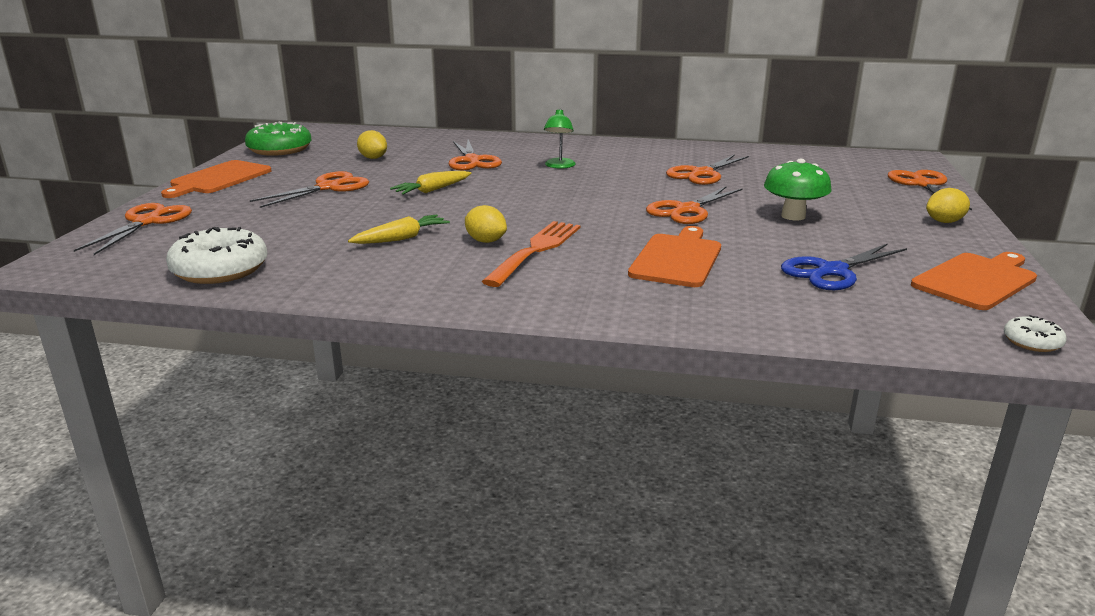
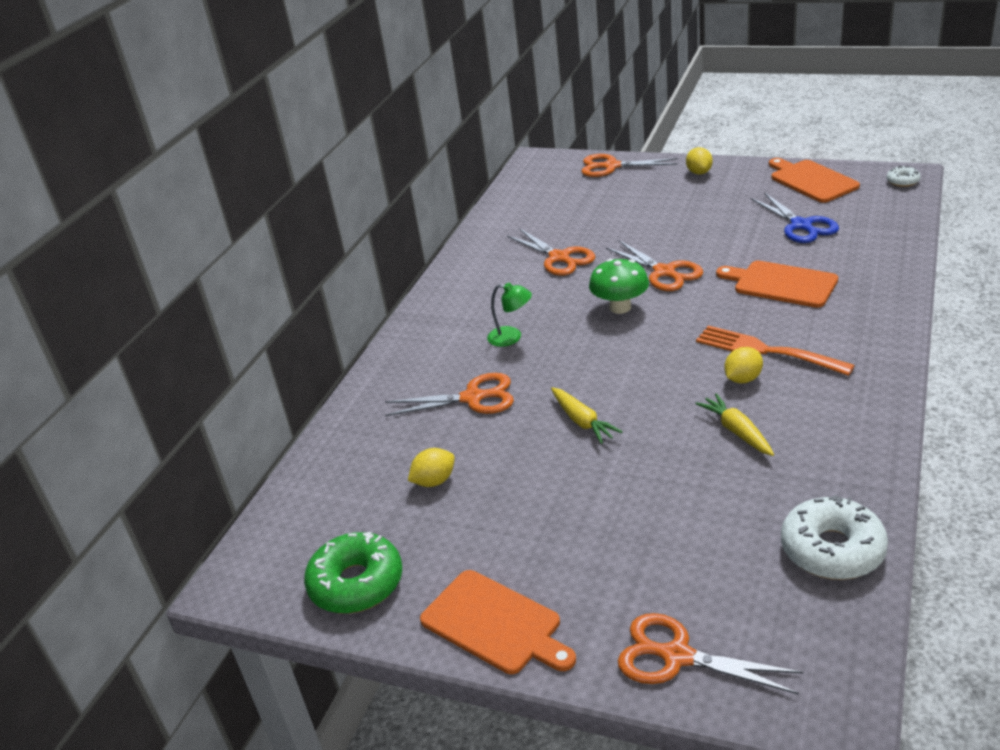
camera: 75 degrees left, 10 degrees up
orange scissors [250,171,369,208] -> none
green mushroom [764,159,832,220] -> green mushroom moved to [589,259,649,314]

